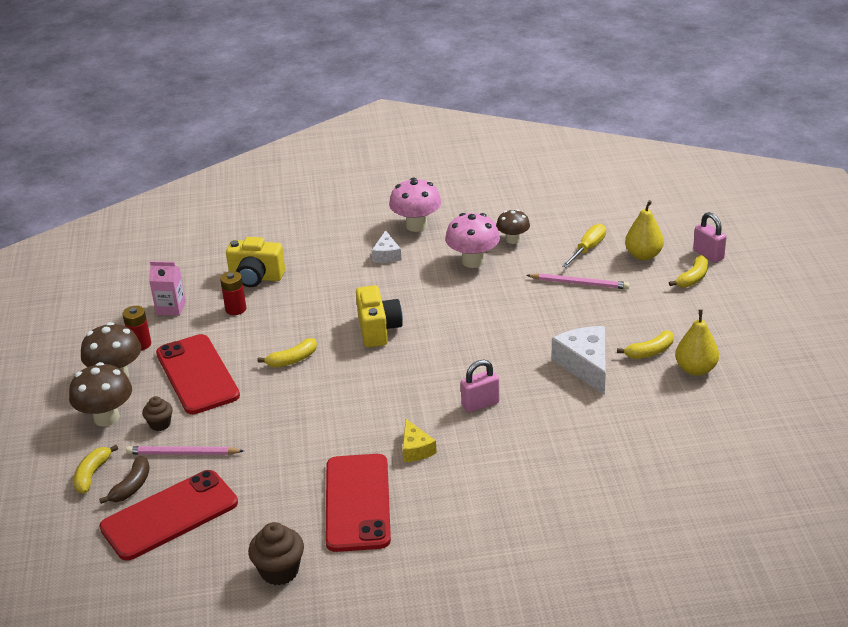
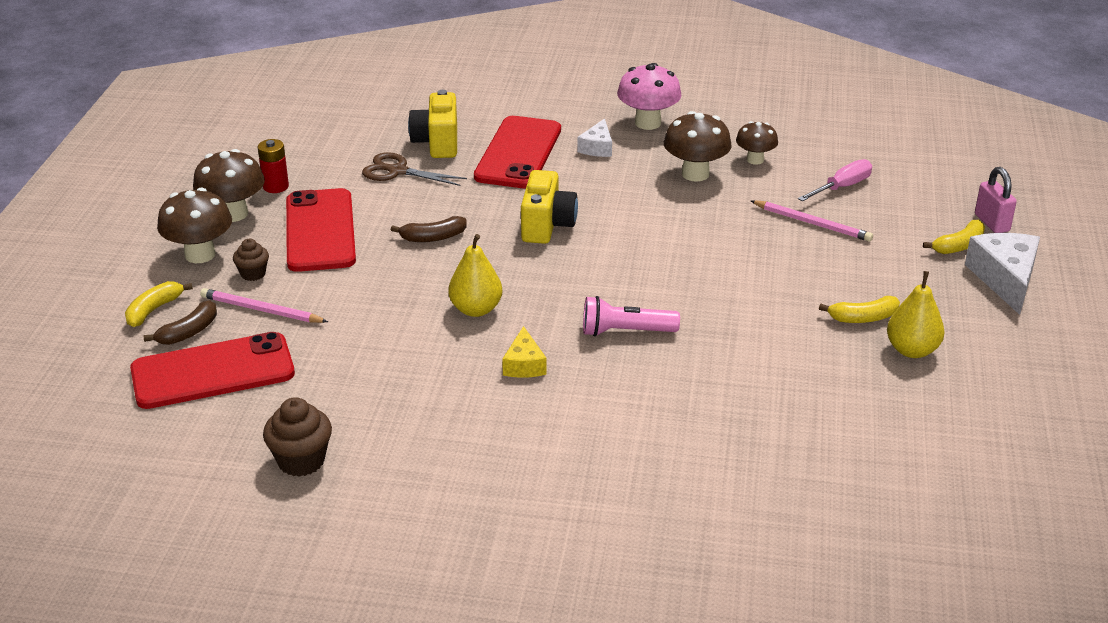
camera: 15 degrees right, 0 degrees up
pink carton [149,261,186,316] -> none
red battery [220,271,246,315] -> brown scissors [362,152,467,186]
yellow camera [226,237,285,287] -> yellow camera turned 60 degrees clockwise [408,90,457,158]
yellow banana [258,338,317,367] -> brown banana [391,216,467,242]
red phone [326,454,391,552] -> red phone moved to [474,116,561,188]
pink mushroom [445,213,500,268] -> brown mushroom [664,111,732,182]
pink padlock [461,360,499,413] -> pink flashlight [583,296,680,337]
white cheese [552,326,606,395] -> white cheese moved to [965,233,1040,315]
yellow screwdriver [562,224,606,268] -> pink screwdriver [798,159,872,201]
yellow pear [625,200,664,260] -> yellow pear moved to [448,234,503,317]

